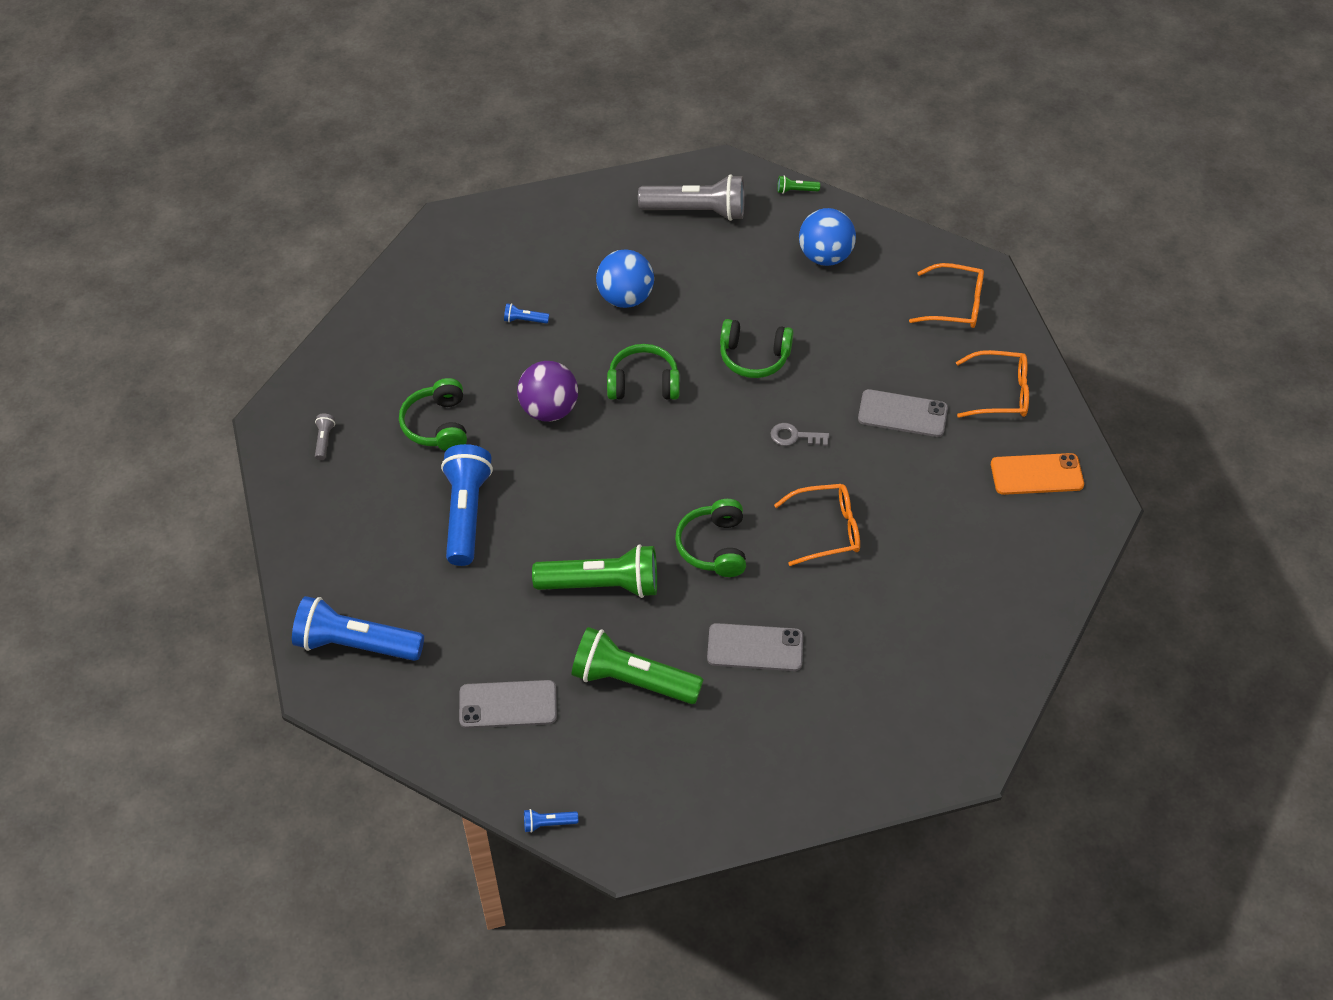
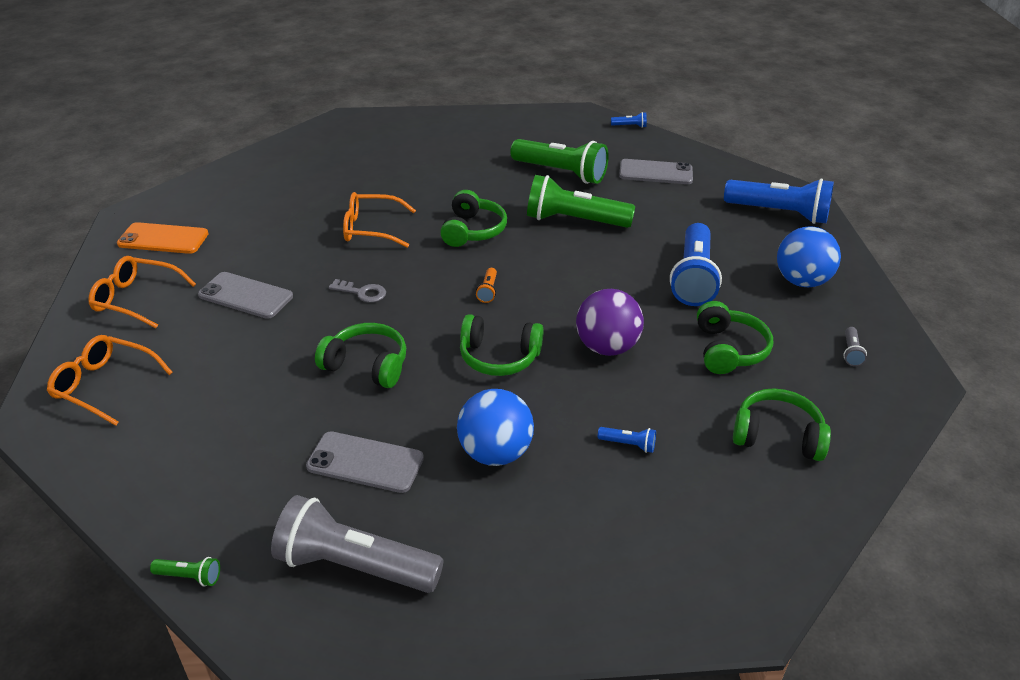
camera: 170 degrees left, 15 degrees down
grey phone [707,623,803,671] -> grey phone moved to [306,431,424,493]
blue ball [799,208,856,266] -> blue ball moved to [777,226,841,287]
none -> orange flashlight [476,268,497,303]
none -> green headphones [733,388,831,461]

